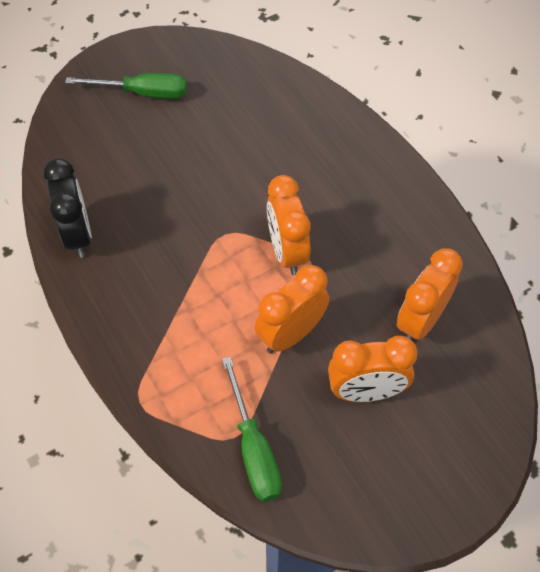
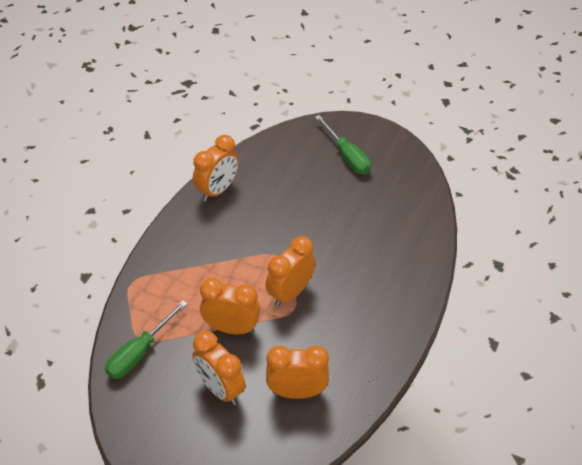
camera: 55 degrees right, 10 degrees down
black clock [43,158,92,258] -> orange clock [193,135,239,202]

